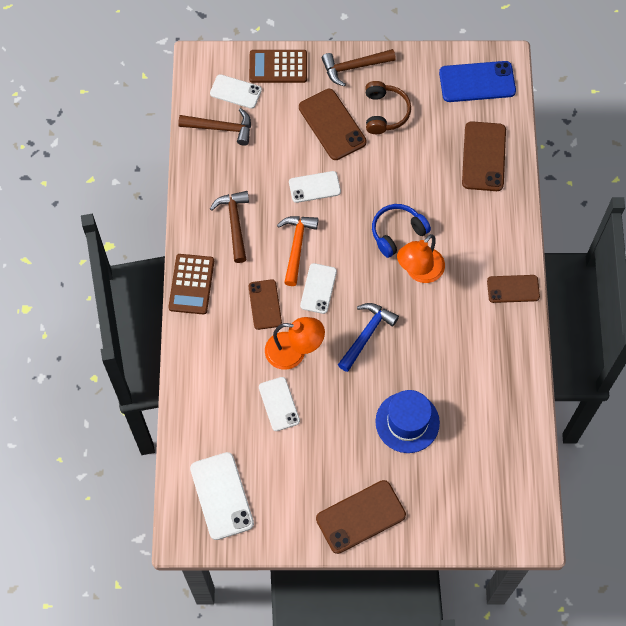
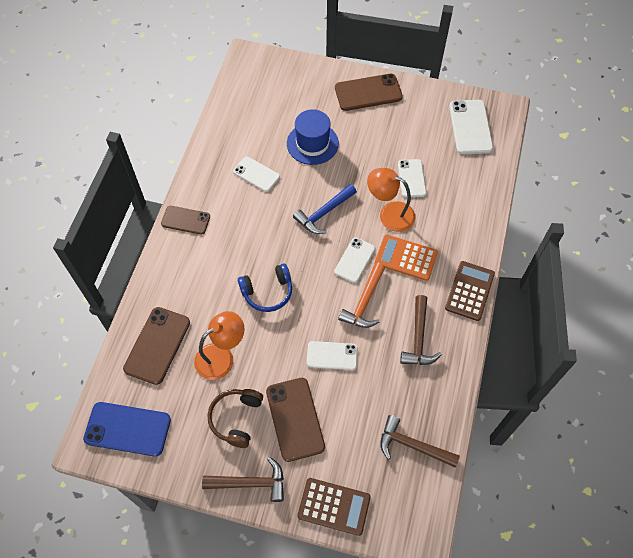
camera: 165 degrees left, 5 degrees down
white phone [210,74,262,109] -> white phone moved to [233,156,280,192]
brown phone [248,279,282,330] -> orange calculator [375,235,438,281]
orange lamp [397,234,445,283] -> orange lamp moved to [194,311,245,380]

